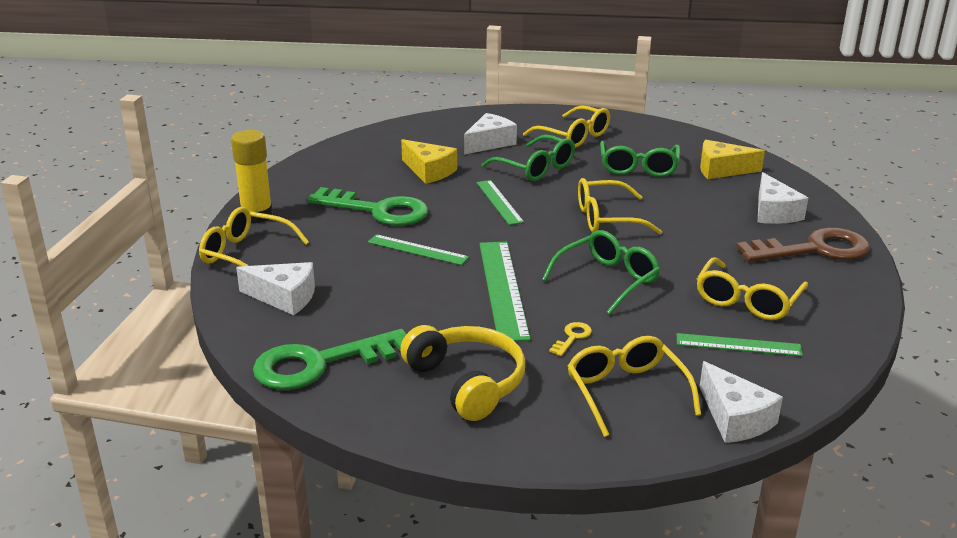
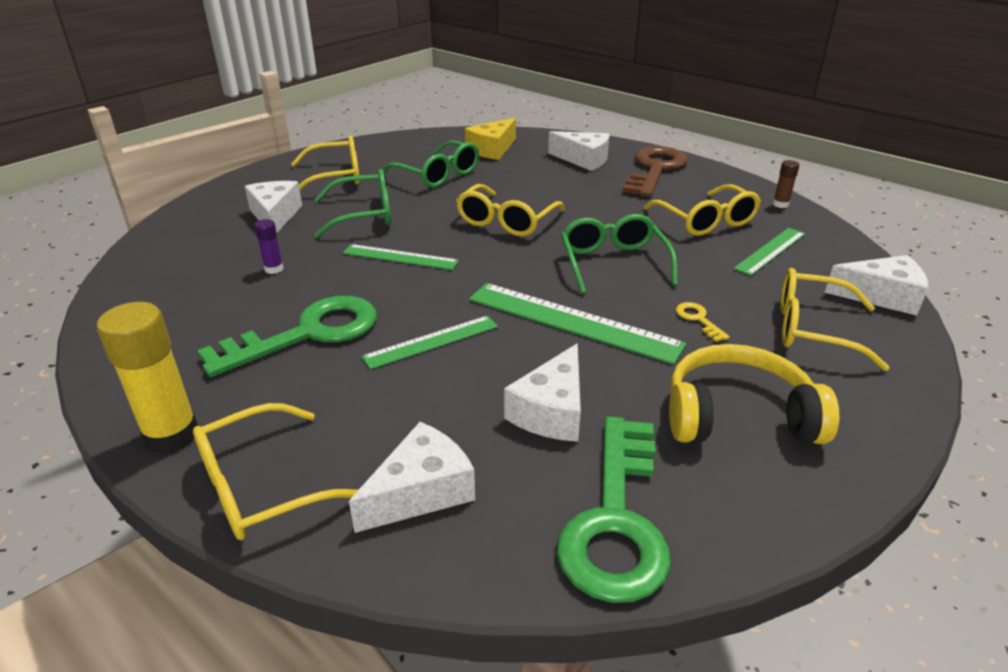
camera: 55 degrees left, 5 degrees up
yellow cheese [401,139,457,184] -> purple glue stick [254,219,283,274]
none -> white cheese [504,343,581,442]
none -> brown glue stick [773,160,800,208]

